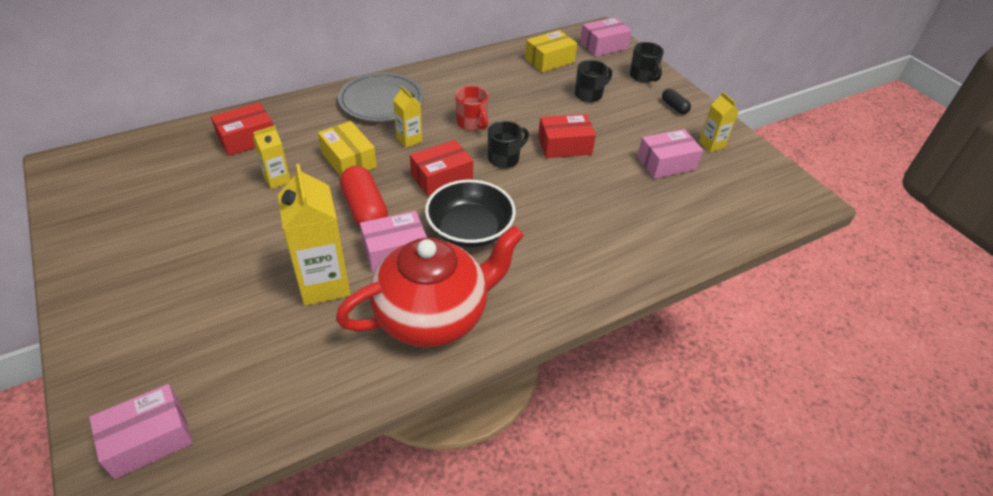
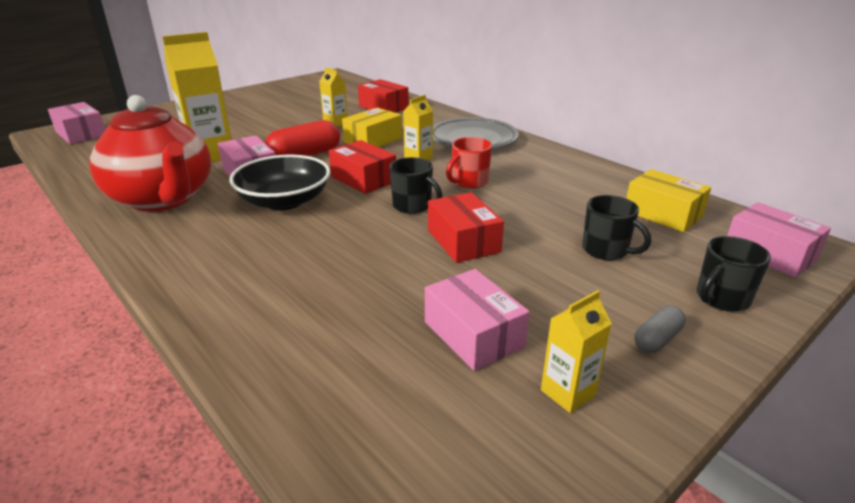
camera: 80 degrees right, 15 degrees down
black capsule [662,89,691,114] -> grey capsule [634,306,686,353]

